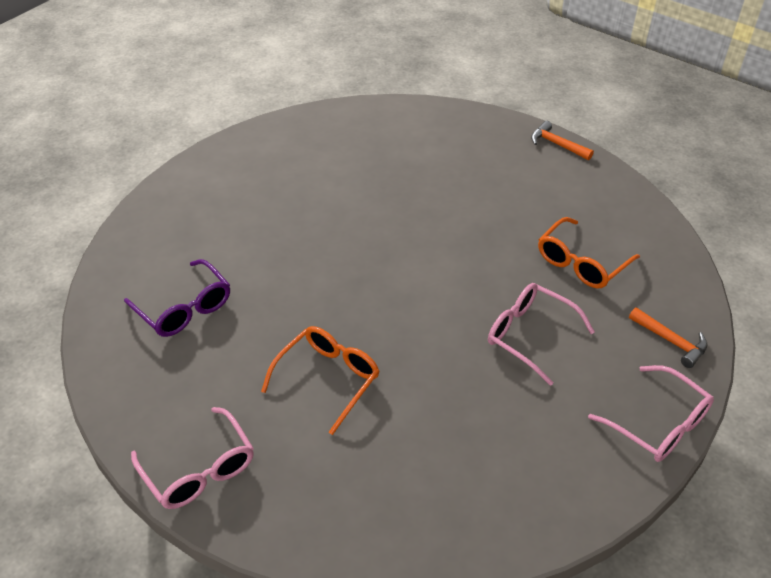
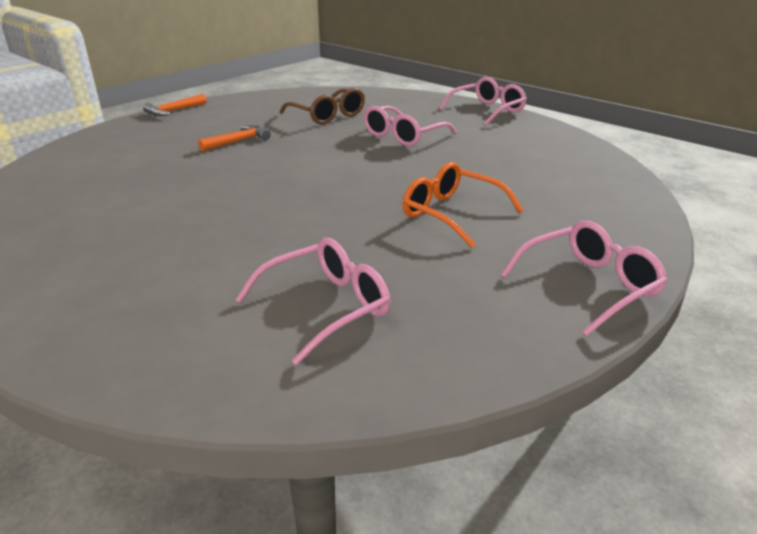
camera: 85 degrees left, 15 degrees down
purple glasses [124,259,230,337] -> pink glasses [235,238,391,365]
orange glasses [538,217,640,289] -> brown glasses [280,88,365,124]
orange hammer [629,307,708,368] -> orange hammer moved to [198,125,271,151]

